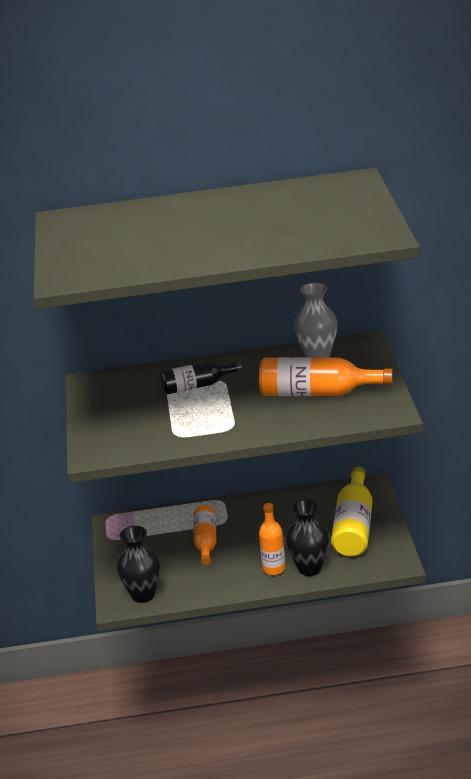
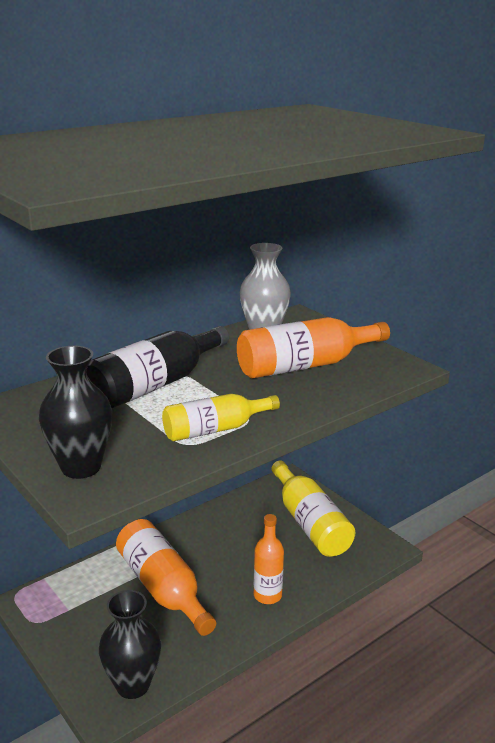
camera: 35 degrees left, 5 degrees down
black bottle [160,361,242,395] -> black bottle [86,326,229,409], size x1.57
orange bottle [193,505,217,565] -> orange bottle [116,519,216,636], size x1.57
black vase [286,499,329,576] -> black vase moved to [39,346,112,479]
none -> yellow bottle [162,394,280,441]

